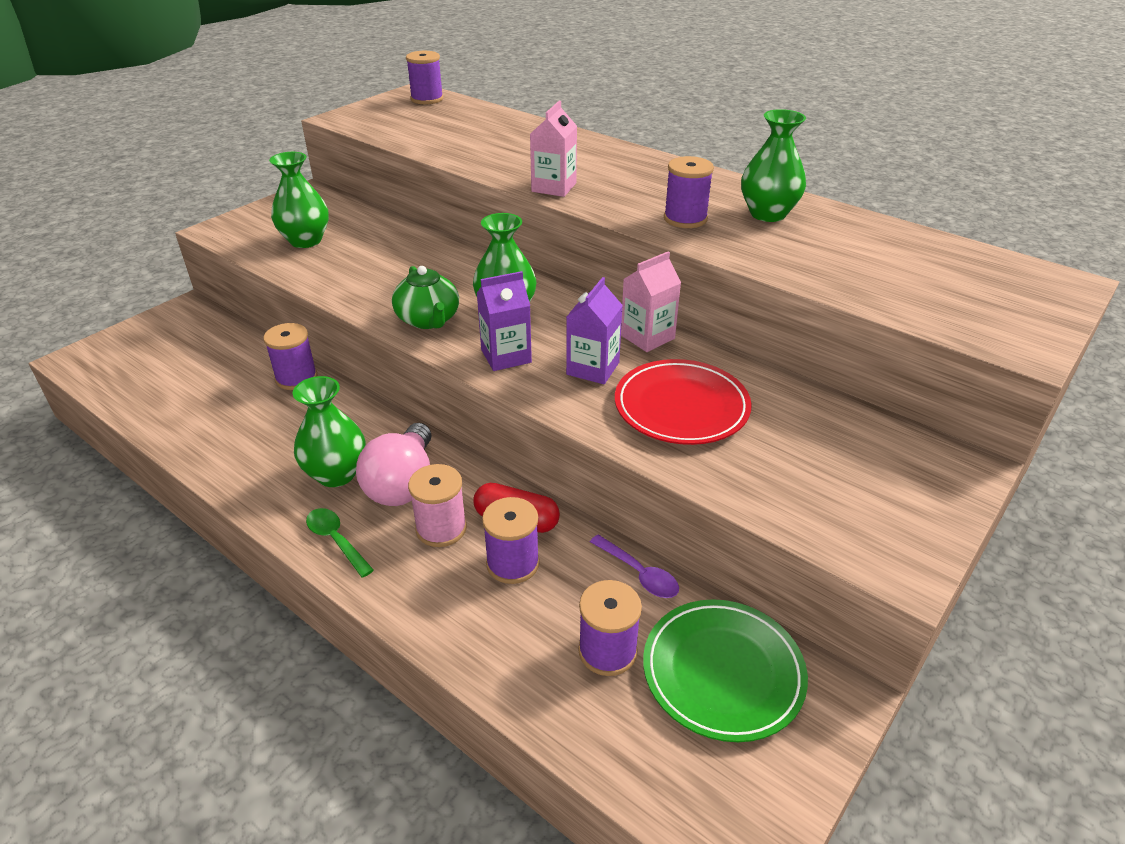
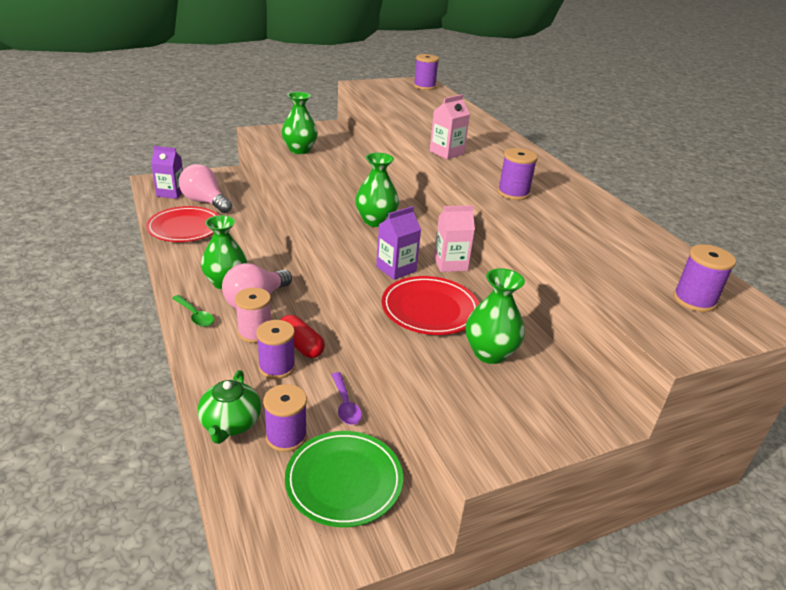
camera: 25 degrees right, 5 degrees down
purple spool [263,323,318,390] -> purple spool moved to [673,244,736,312]
green spoon [306,508,374,578] -> green spoon turned 150 degrees clockwise [172,295,214,327]
green teapot [392,266,459,329] -> green teapot moved to [198,370,261,444]
purple carton [477,271,532,371] -> purple carton moved to [151,146,183,199]
green vase [741,109,806,222] -> green vase moved to [466,268,525,364]
none -> red plate [146,206,219,242]
none -> pink light bulb [179,164,232,213]

